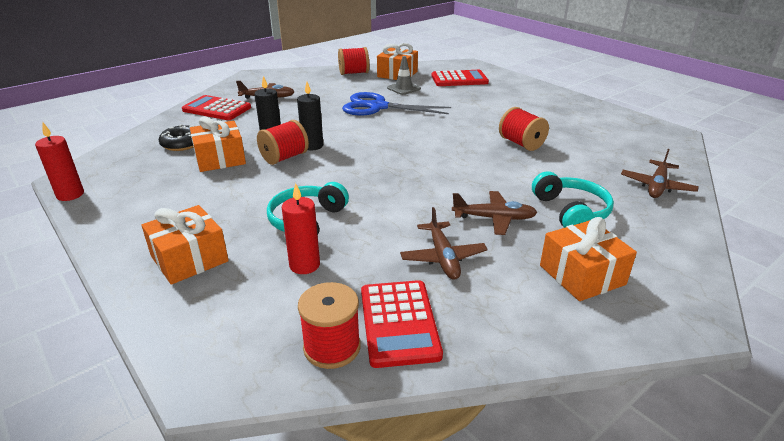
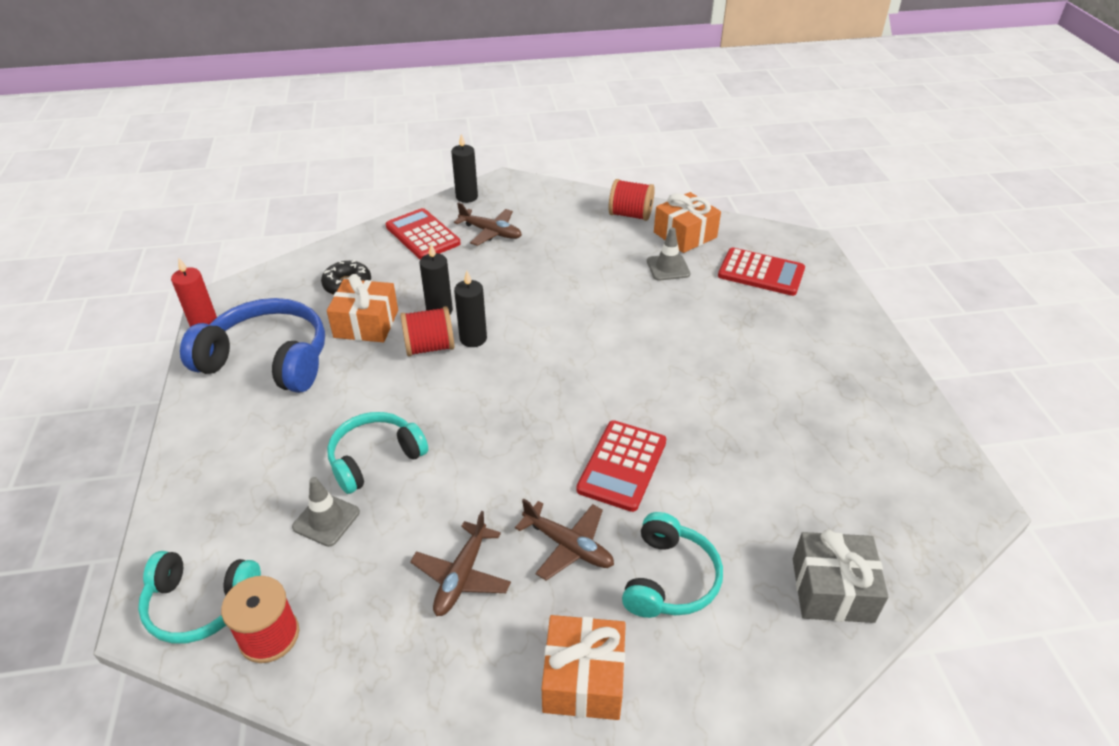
camera: 30 degrees right, 10 degrees up
orange gift [141,205,229,285] -> none
red candle [282,183,320,274] -> grey traffic cone [292,477,360,547]
blue scissors [342,92,451,115] -> none
red calculator [361,280,443,368] -> red calculator moved to [576,420,666,512]
red spool [499,107,549,151] -> none
brown plane [621,149,699,198] -> grey gift [793,530,889,623]
none -> turquoise headphones [138,551,261,644]
none -> blue headphones [180,298,325,393]
none -> black candle [451,134,478,203]

